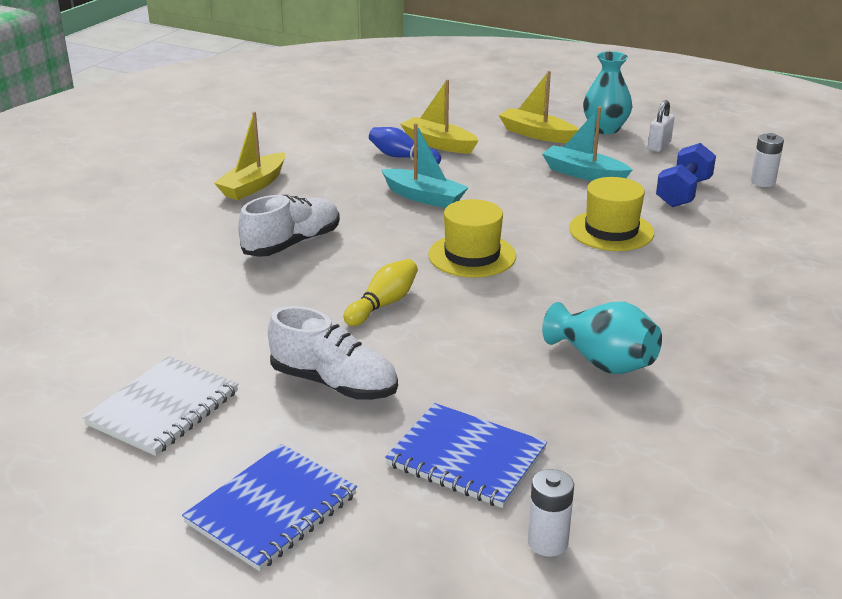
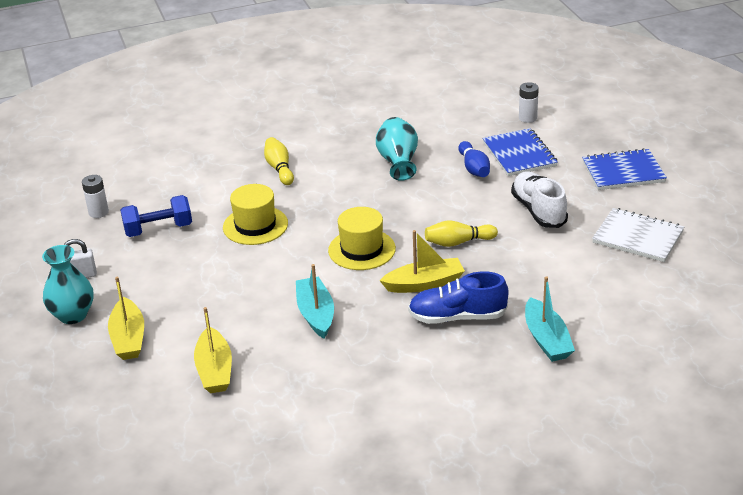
camera: 135 degrees left, 5 degrees up
white notebook [82,356,238,456] -> white notebook turned 45 degrees clockwise [592,208,684,262]
yellow boat [214,112,285,200] -> yellow boat moved to [379,230,465,293]
white shoe [238,195,340,257] -> blue shoe [408,272,509,324]
blue bowling pin [369,127,441,164] -> blue bowling pin moved to [458,141,490,177]
turquoise boat [542,106,632,181] -> turquoise boat moved to [525,276,575,362]
none -> yellow bowling pin [264,137,294,185]

